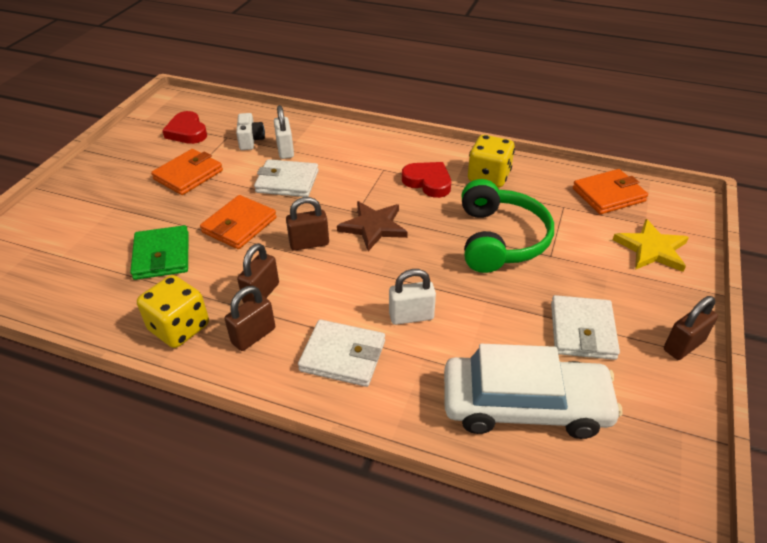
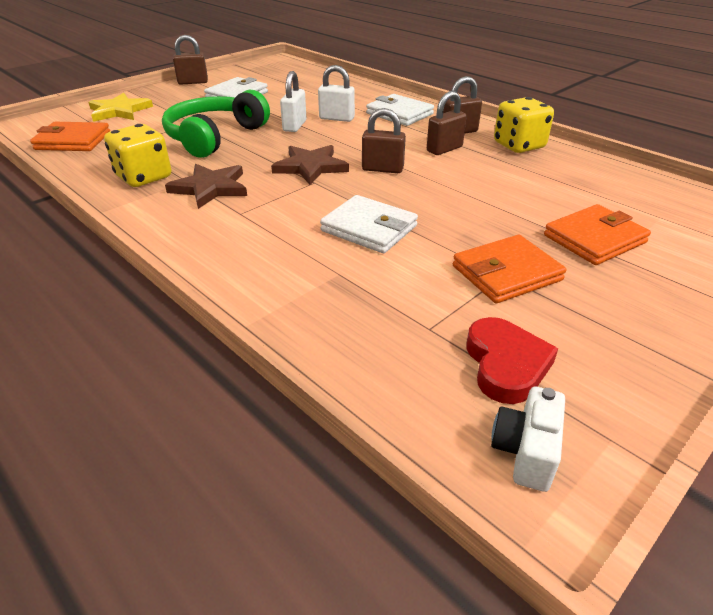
camera: 155 degrees left, 5 degrees down
green wallet [130,225,189,280] -> none
orange wallet [200,195,277,249] -> orange wallet moved to [544,204,651,265]
white camera [236,113,265,150] -> white camera moved to [491,387,565,492]
white padlock [274,105,294,159] -> white padlock moved to [280,71,307,132]
red heart [402,162,451,198] -> brown star [165,164,247,209]
white car [444,344,622,439] -> none

